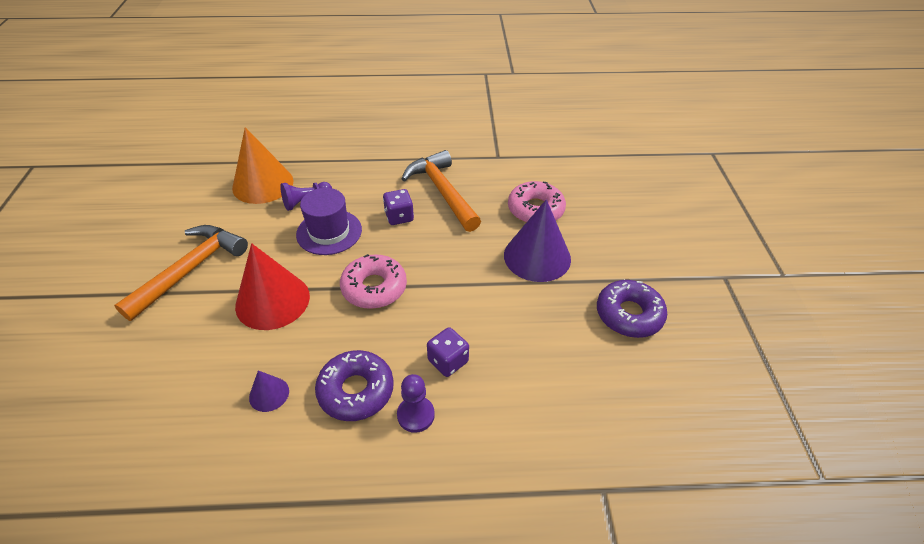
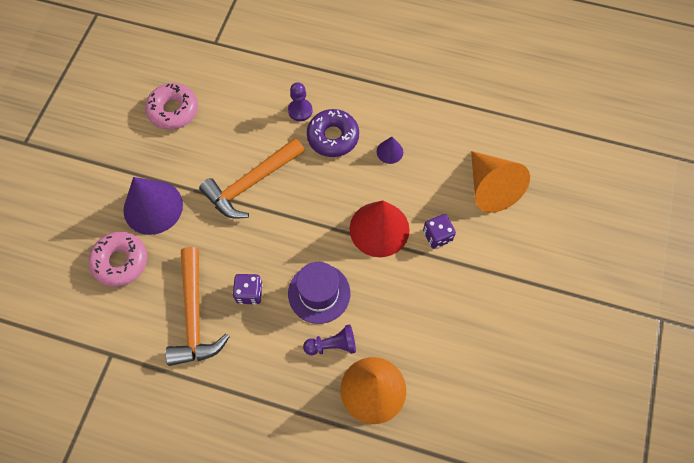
camera: 160 degrees left, 20 degrees up
orange hammer [114,225,248,321] -> orange hammer moved to [199,138,305,219]
pink donut [340,254,407,309] -> pink donut moved to [145,83,198,130]
purple dice [427,327,469,377] -> purple dice moved to [423,214,456,249]
purple donut [597,280,667,338] -> none
none -> orange cone [471,151,530,213]

